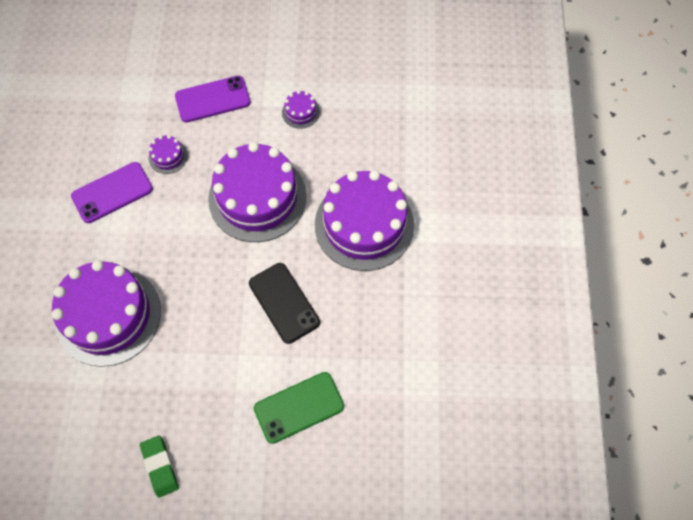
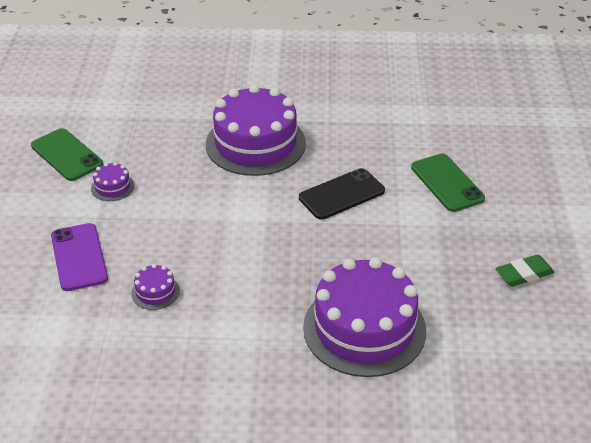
camera: 90 degrees left, 25 degrees down
purple phone [71,162,153,223] -> none
purple cake [208,142,307,242] -> none
none -> green phone [31,128,103,181]

